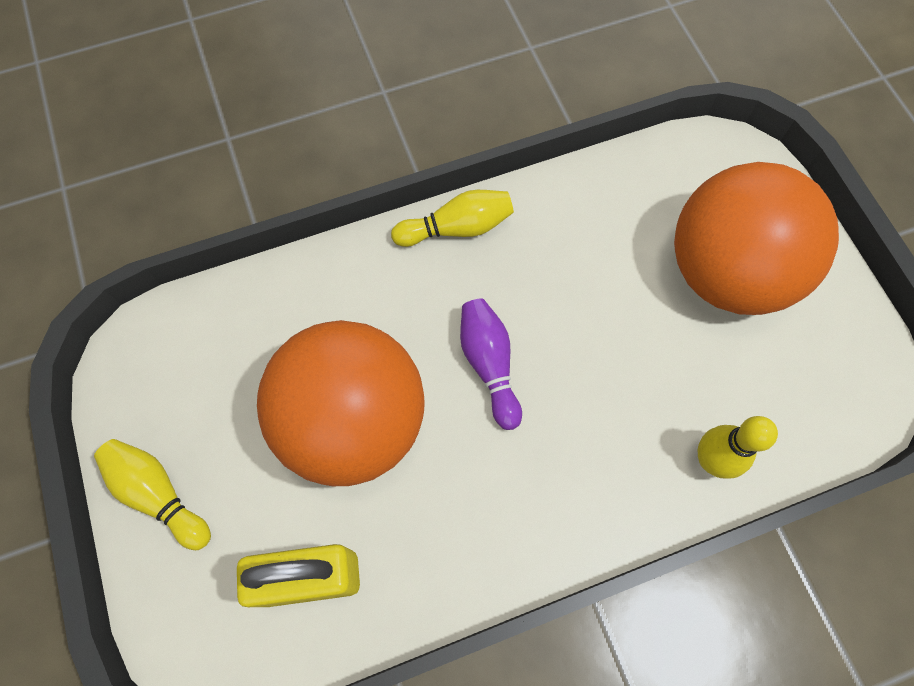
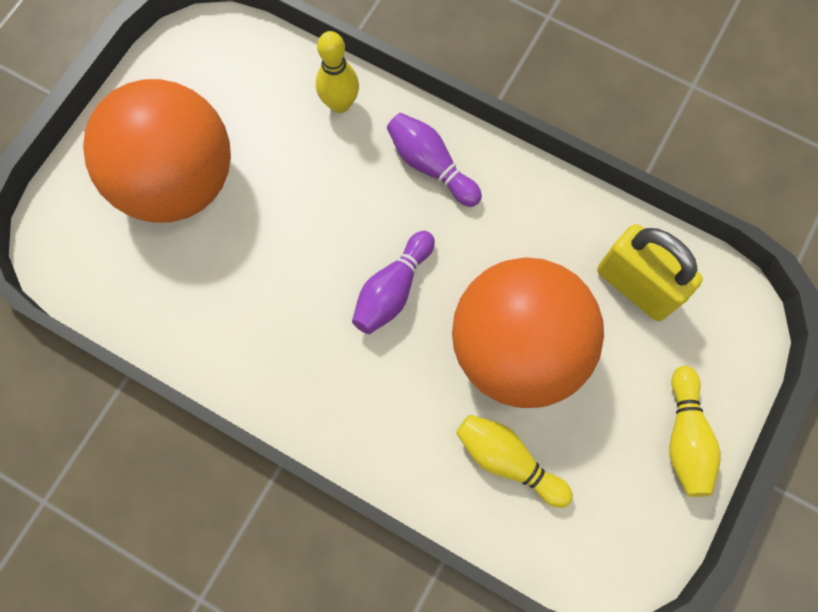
camera: 130 degrees left, 5 degrees up
yellow bowling pin [391,190,514,247] -> yellow bowling pin moved to [456,415,573,508]
none -> purple bowling pin [387,113,482,207]

